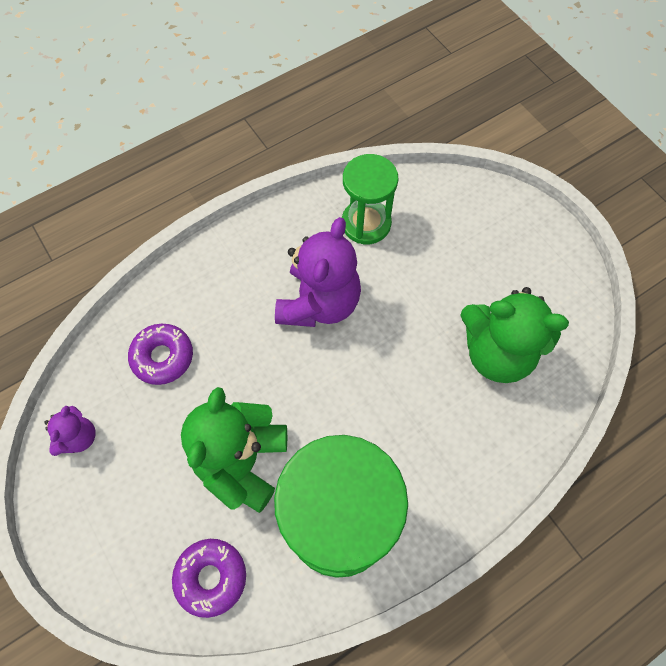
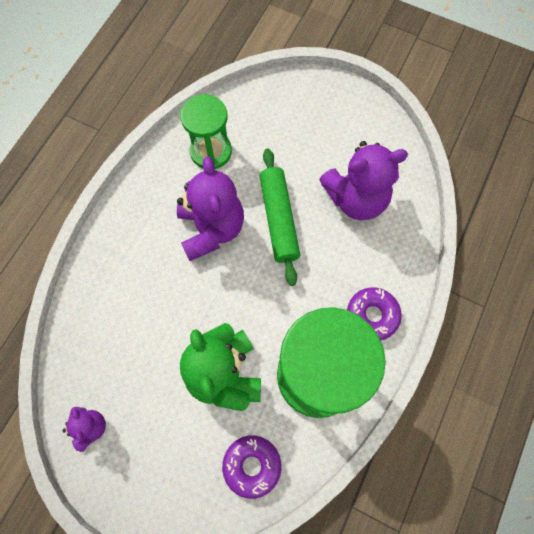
camera: 30 degrees left, 5 degrees up
purple donut [128,324,193,385] -> purple donut moved to [347,287,402,340]
green teddy bear [460,287,569,383] -> purple teddy bear [319,141,408,220]
none -> green rolling pin [260,149,300,286]

